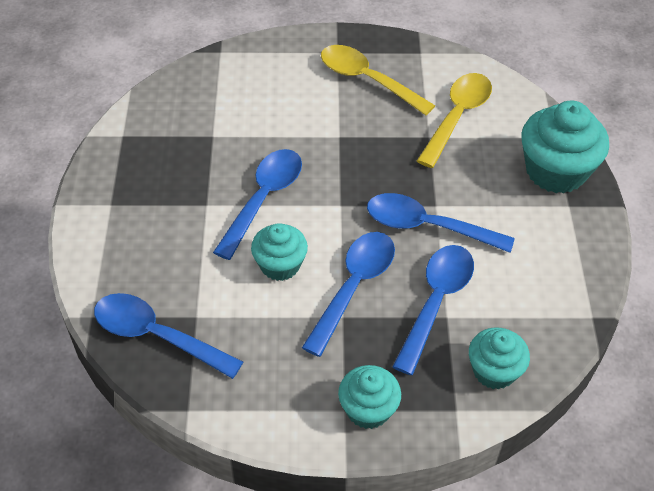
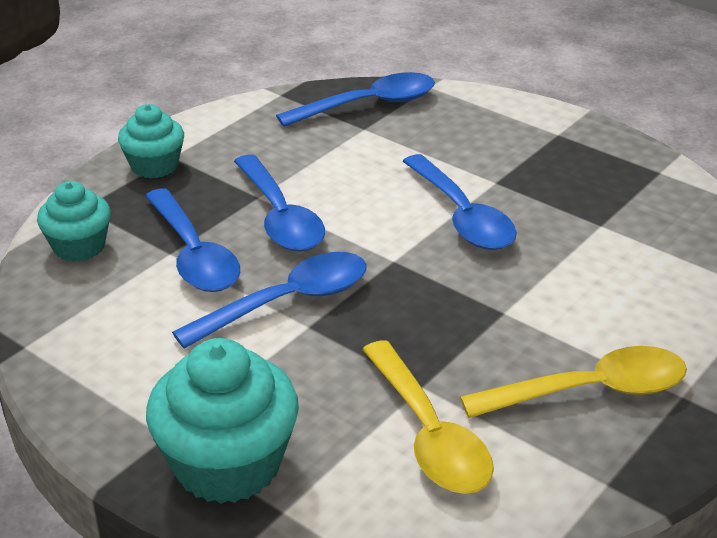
camera: 130 degrees right, 15 degrees down
turquoise cupcake [251,223,308,281] -> none

